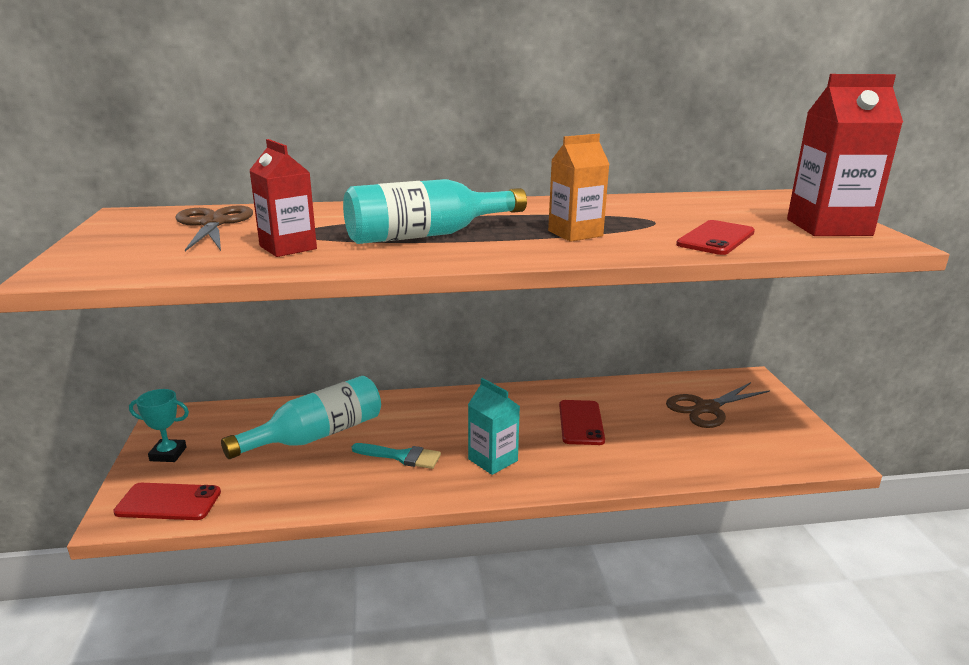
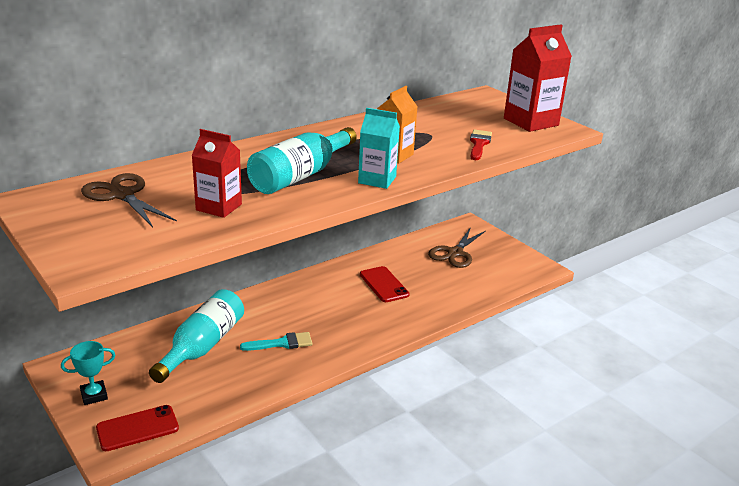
camera: 30 degrees left, 5 degrees up
turquoise carton [468,378,520,475] -> turquoise carton moved to [358,108,400,189]
red phone [676,220,755,255] -> red brush [470,130,492,160]

